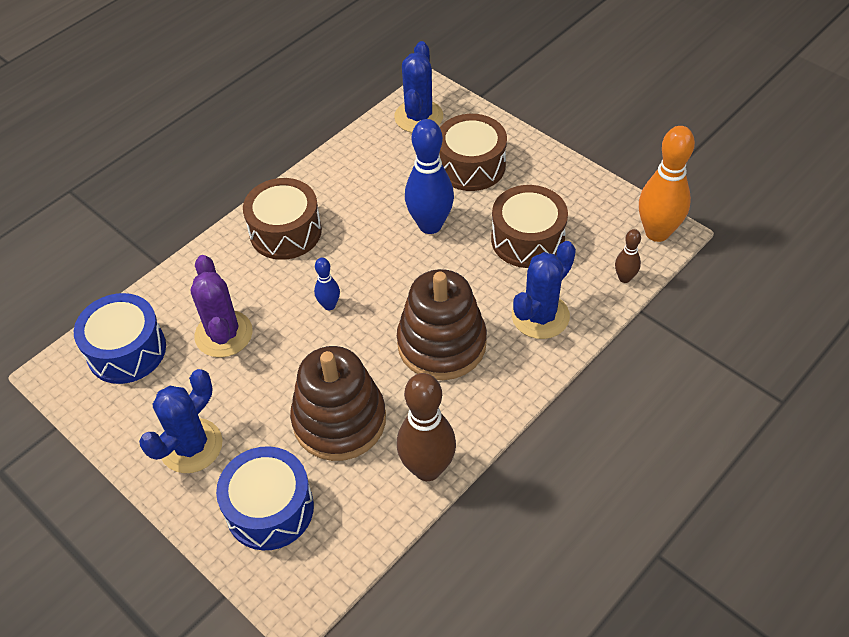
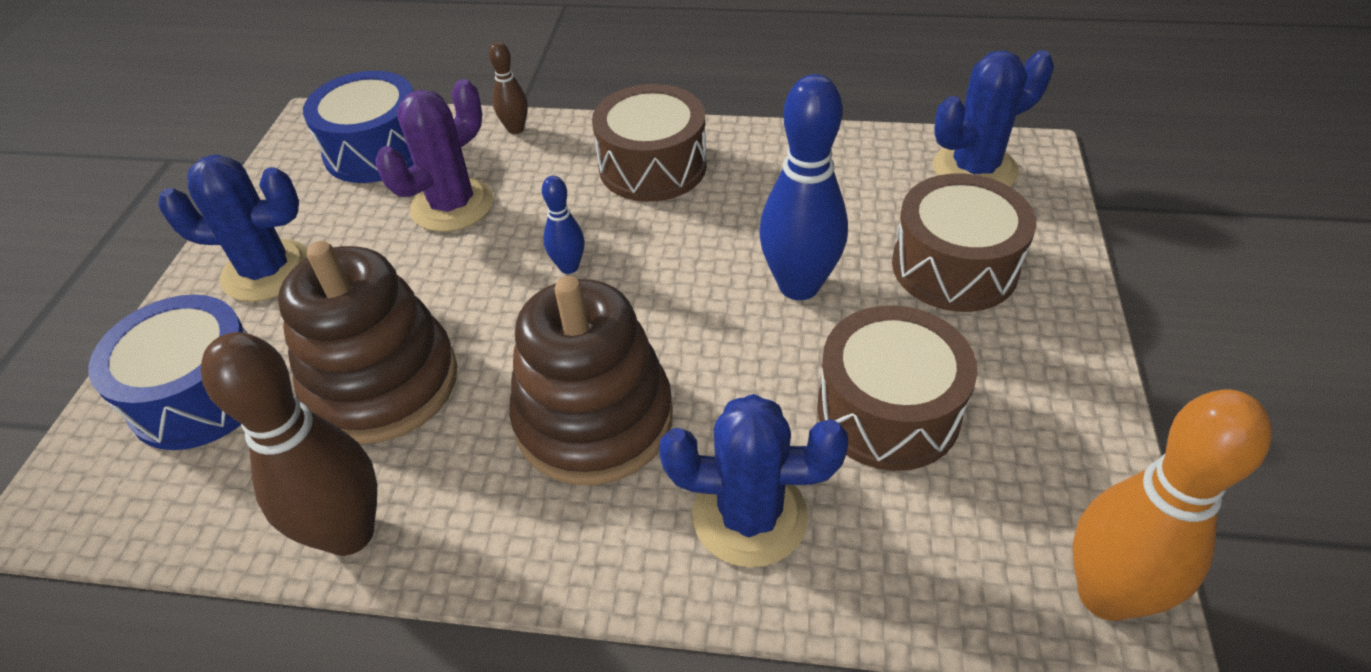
camera: 55 degrees right, 5 degrees down
brown bowling pin [615,229,641,283] -> brown bowling pin moved to [489,42,528,134]

